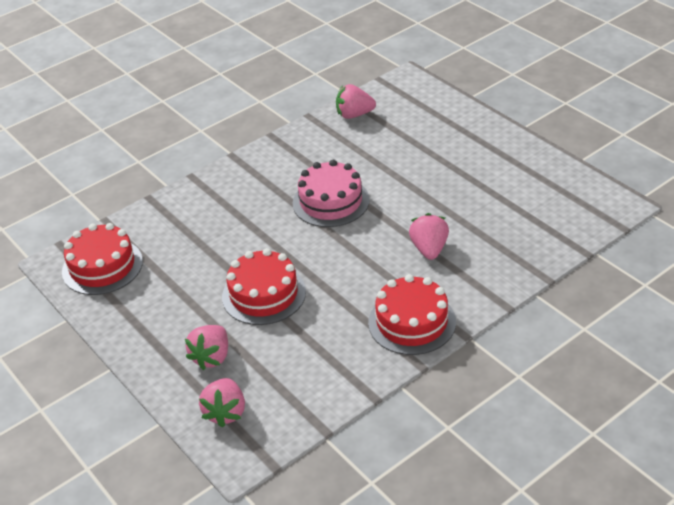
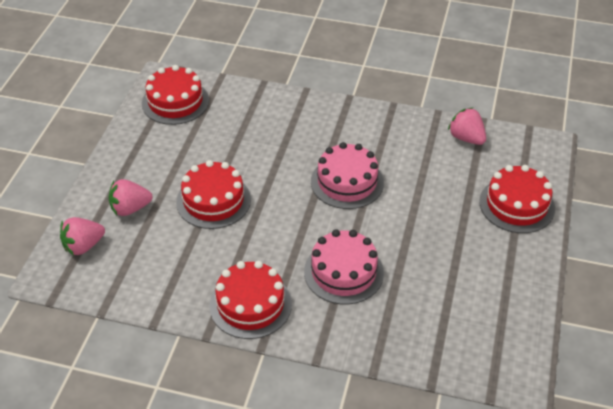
camera: 50 degrees right, 5 degrees up
pink strawberry [409,213,449,260] -> pink cake [304,229,384,304]
none -> red cake [479,165,555,233]

